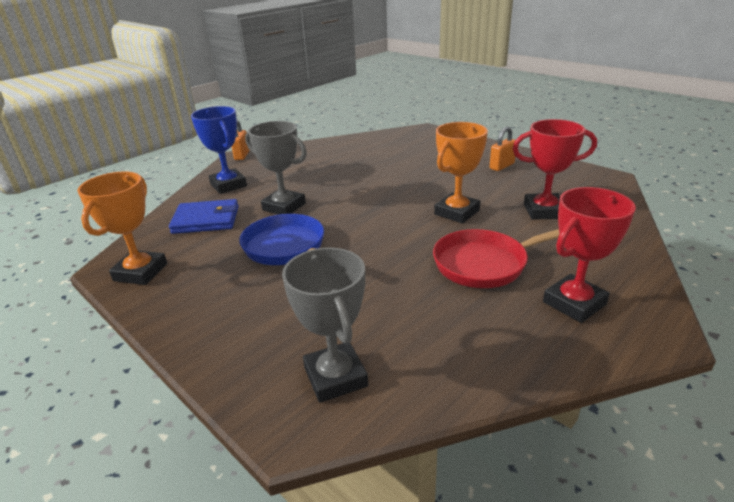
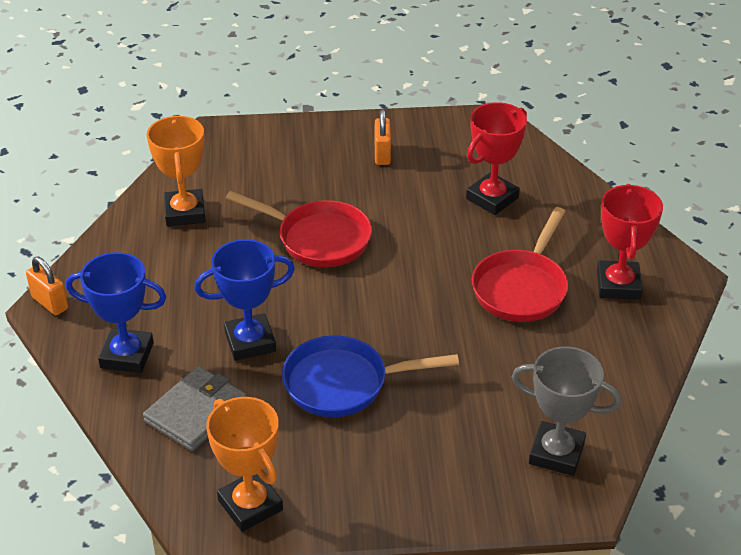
camera: 50 degrees left, 10 degrees up
blue wallet [169,199,239,234] -> grey wallet [143,366,247,451]
grey trophy [245,121,307,215] -> blue trophy [194,239,295,361]
orange trophy [434,122,488,224] -> orange trophy moved to [147,115,205,226]
none -> red pan [226,191,372,267]

